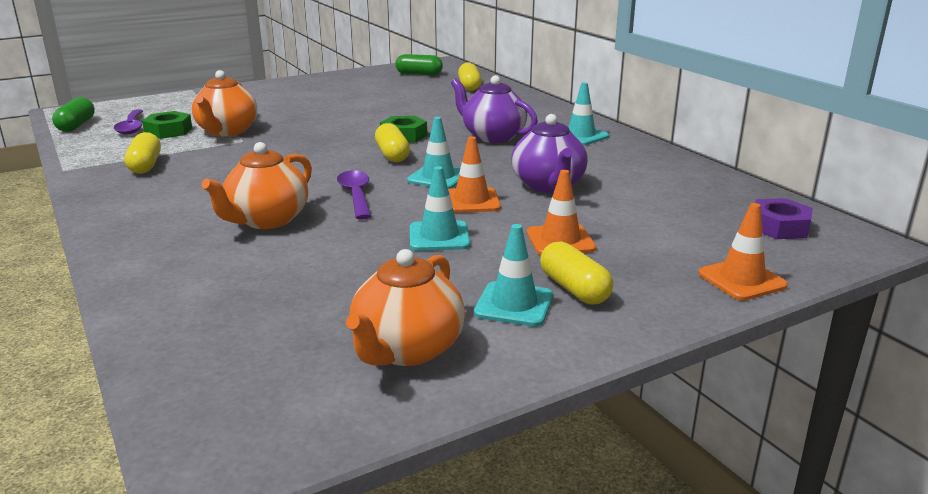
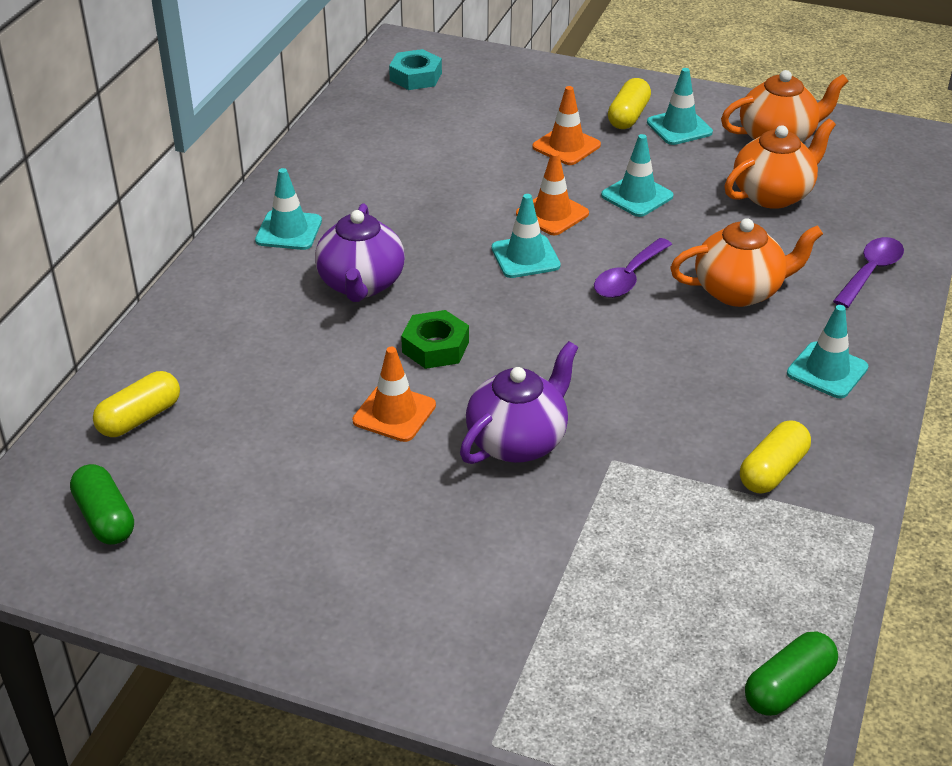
camera: 130 degrees left, 15 degrees up
purple spoon [114,109,143,135] -> purple spoon moved to [833,237,904,308]
green nut [142,111,192,139] -> none
orange teapot [192,70,257,136] -> orange teapot moved to [724,119,836,209]
yellow capsule [375,123,410,162] -> none
purple teapot [511,114,588,193] -> purple teapot moved to [460,341,578,464]
orange traffic cone [698,203,788,300] -> orange traffic cone moved to [353,347,436,442]
purple nut [755,198,813,239] -> turquoise nut [389,49,442,90]
none -> turquoise traffic cone [787,305,868,398]

